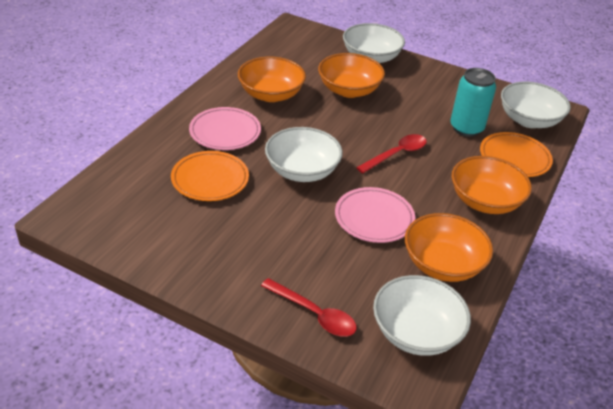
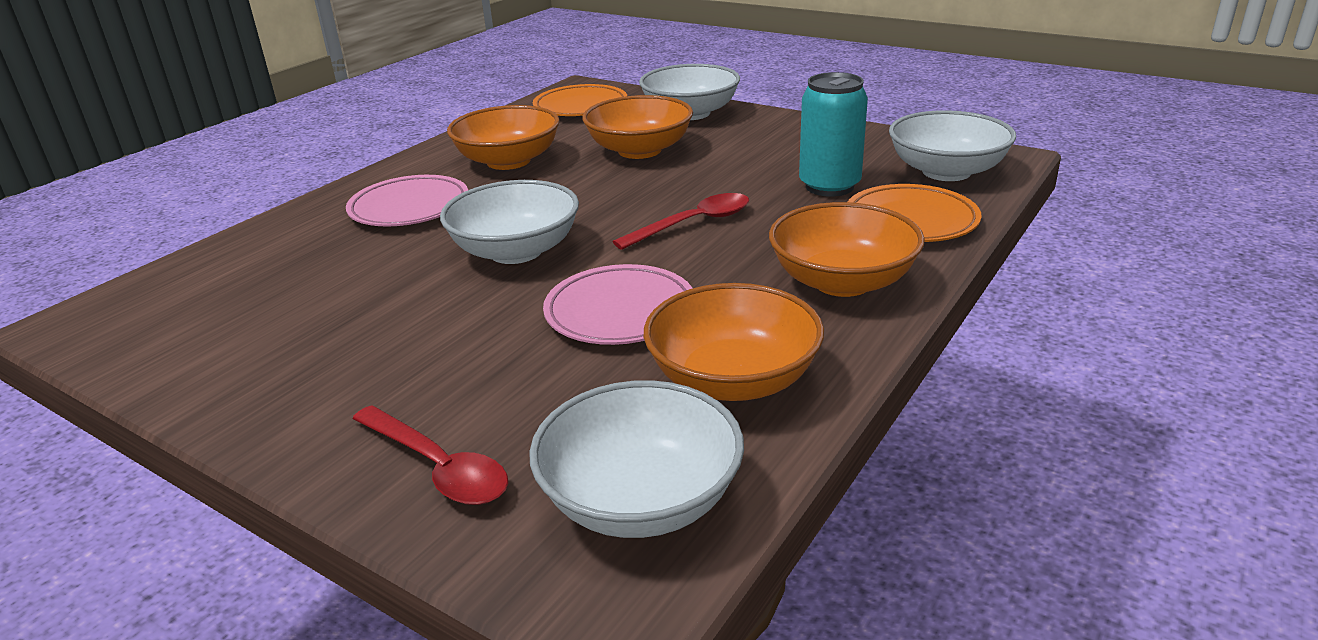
camera: 10 degrees right, 10 degrees down
orange plate [171,151,249,201] -> orange plate moved to [533,84,627,116]

